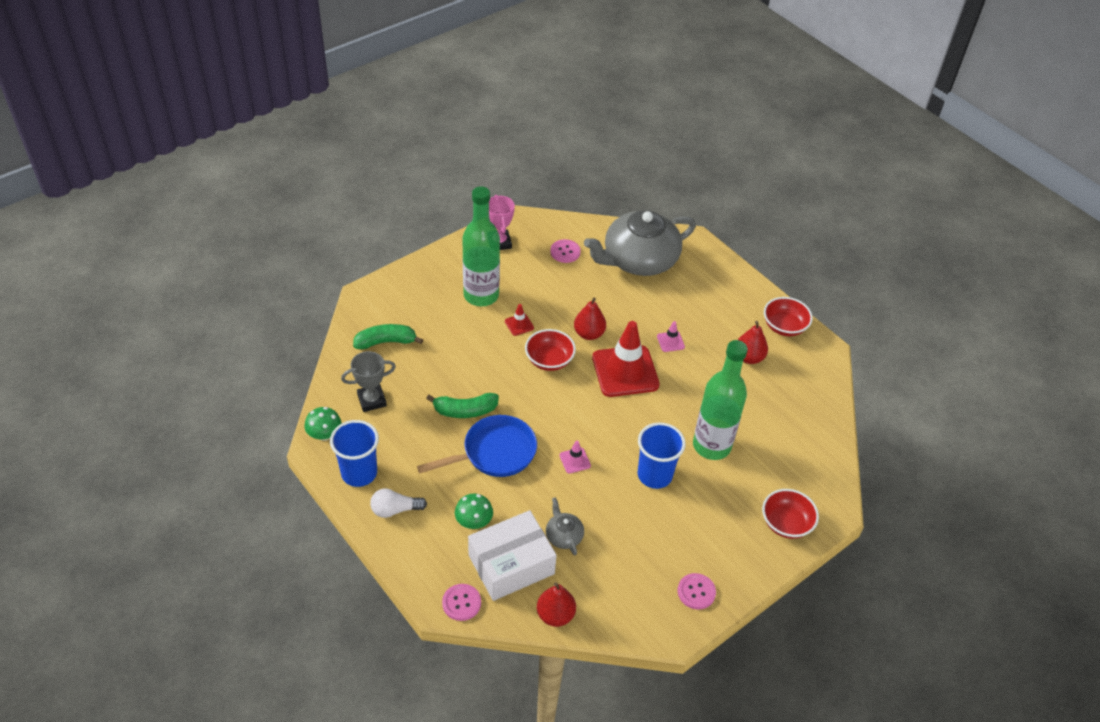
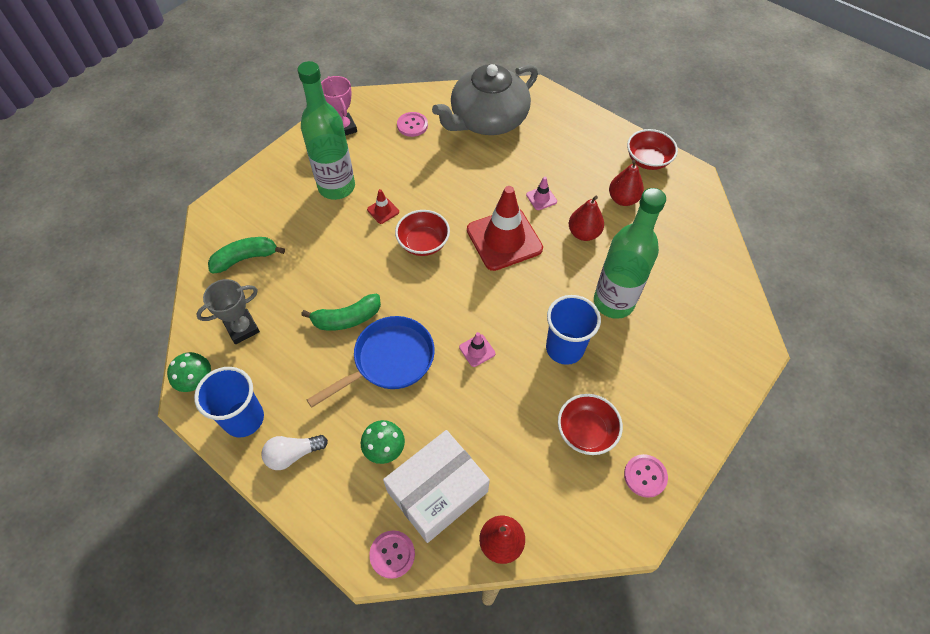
camera: 10 degrees left, 10 degrees up
grey teapot [546,497,584,555] -> none
red pear [574,298,606,340] -> red pear moved to [569,196,604,241]
red bowl [762,489,819,539] -> red bowl moved to [558,394,623,455]

